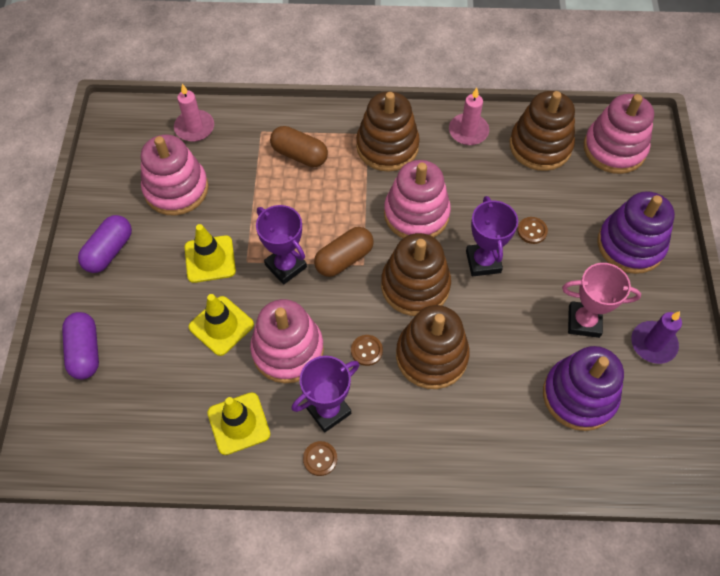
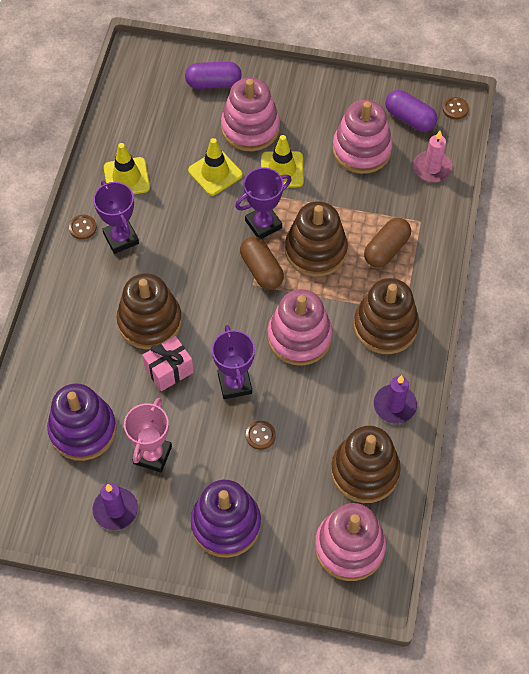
camera: 100 degrees right, 0 degrees up
purple capsule [78,215,132,273] -> purple capsule moved to [385,90,437,132]
pink stacking toy [250,299,324,383] -> pink stacking toy moved to [221,78,280,151]
brown button [351,335,383,366] -> brown button moved to [443,97,469,120]
brown stacking toy [381,233,451,316] -> brown stacking toy moved to [285,201,348,277]
pink candle [449,88,489,145] -> purple candle [374,375,417,424]
purple trophy [466,196,518,276] -> purple trophy turned 75 degrees clockwise [212,325,255,399]
none -> pink gift [142,336,194,391]

